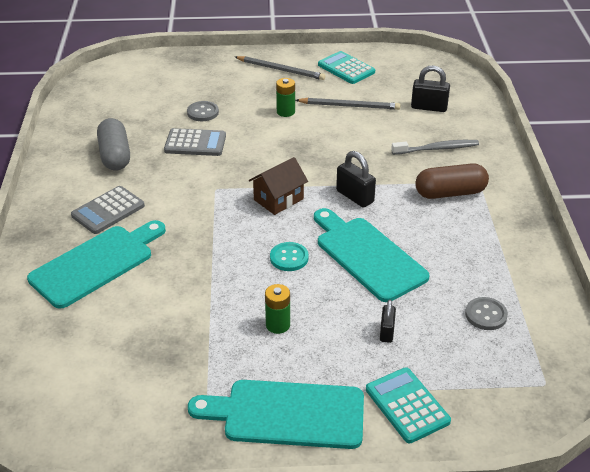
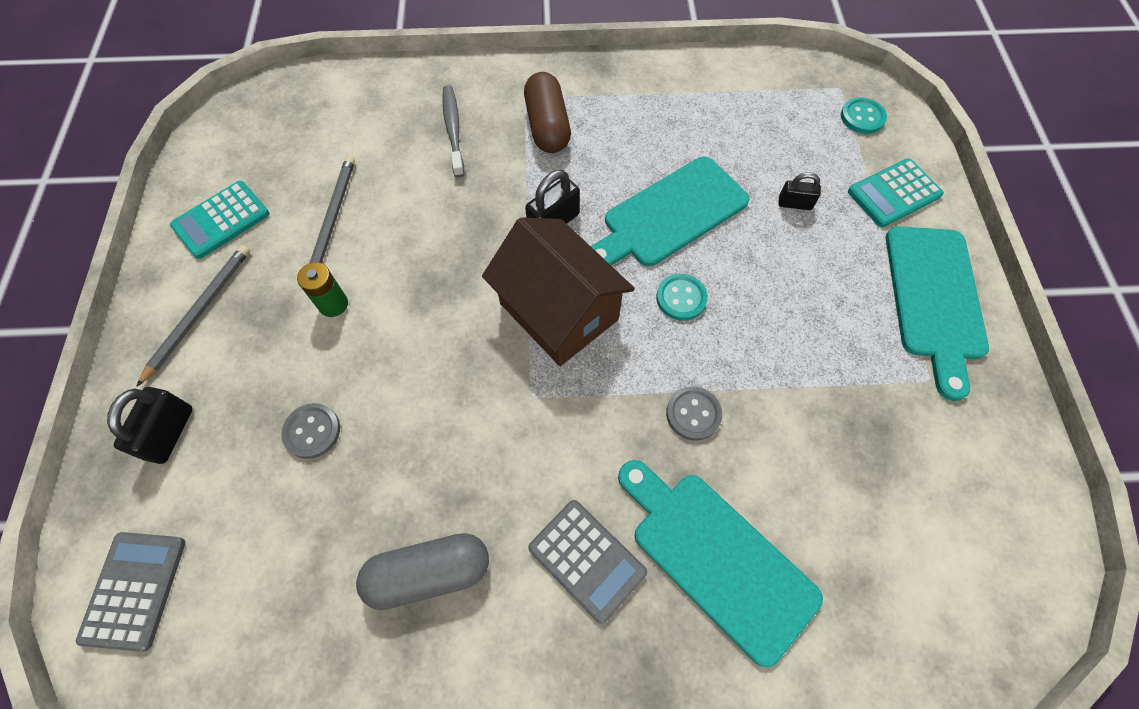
camera: 90 degrees left, 25 degrees up
grey calculator [164,128,226,156] -> grey calculator moved to [76,532,185,652]
brown house [249,157,308,215] -> brown house [482,217,635,366], size x1.70
green battery [265,284,290,334] -> none
black padlock [411,65,450,112] -> black padlock moved to [107,387,193,464]
grey button [465,297,508,330] -> grey button moved to [666,386,722,441]
none -> turquoise button [841,97,887,134]

